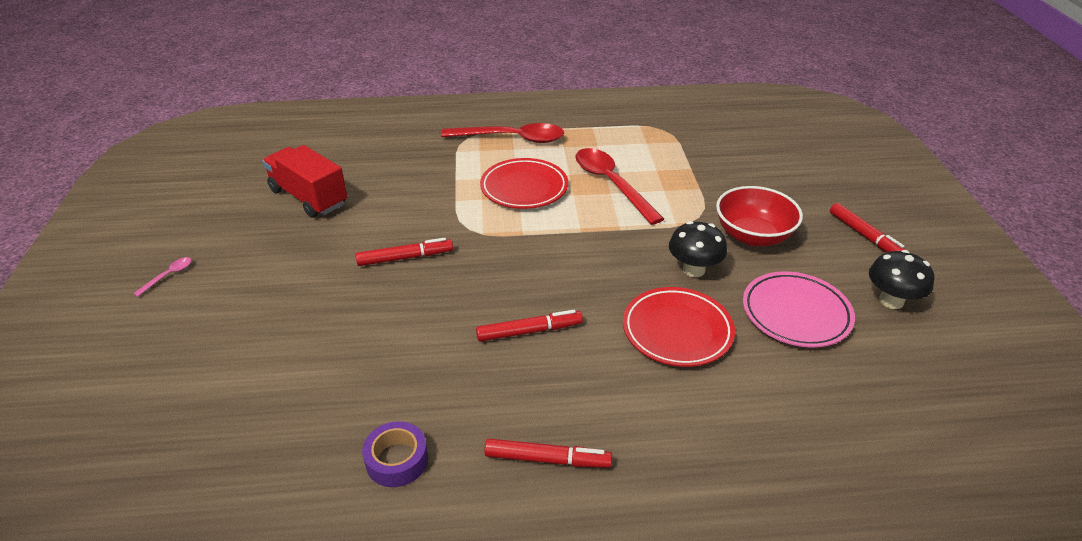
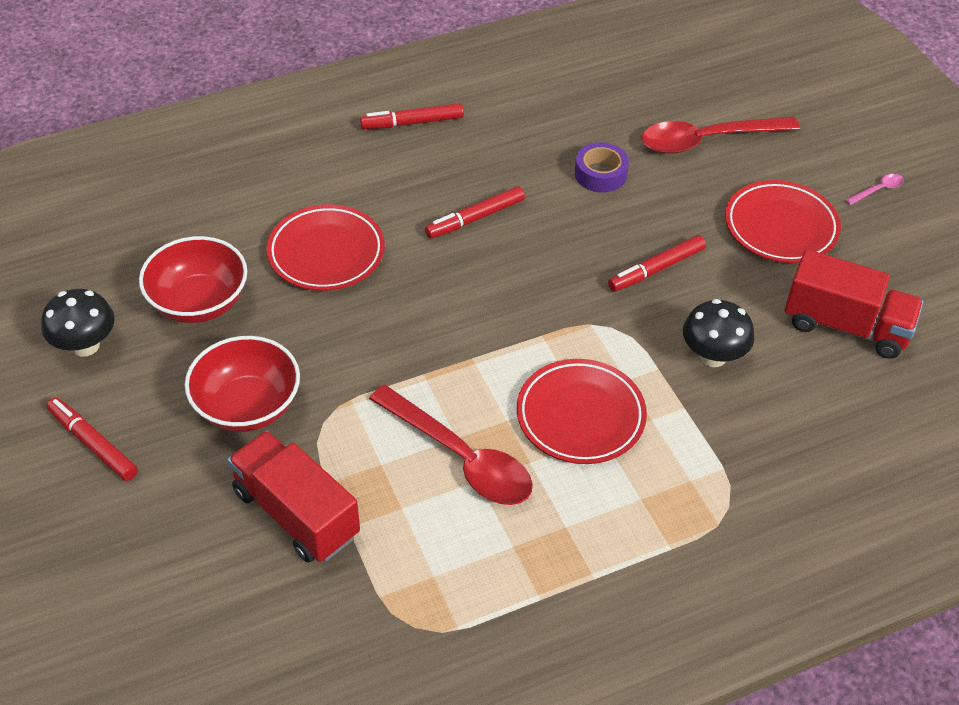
camera: 160 degrees right, 10 degrees up
pink spoon [133,257,191,297] -> pink spoon turned 135 degrees counterclockwise [845,174,904,205]
purple tape [362,421,428,487] -> purple tape moved to [575,142,629,193]
red spoon [441,123,564,143] -> red spoon moved to [641,117,800,154]
black mushroom [669,221,727,277] -> black mushroom moved to [683,299,754,367]
pink plate [743,272,855,347] -> red bowl [139,236,247,323]
none -> red truck [228,431,360,563]
none -> red plate [725,180,841,263]

